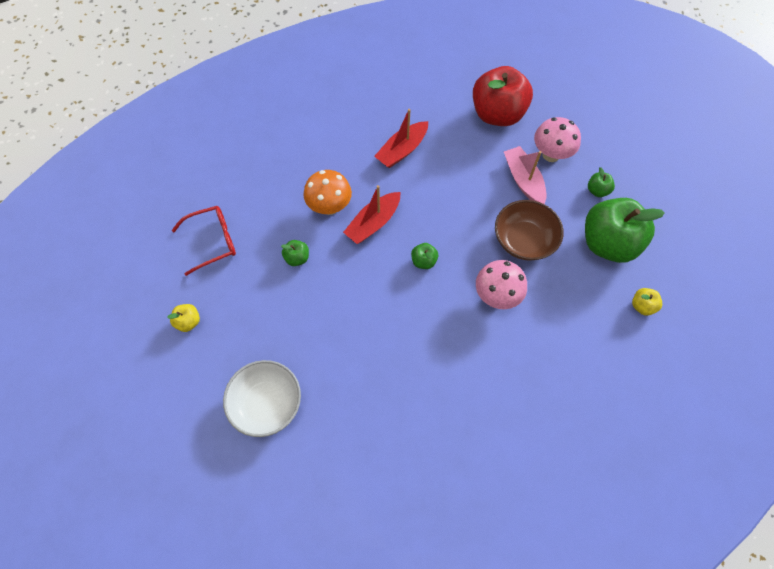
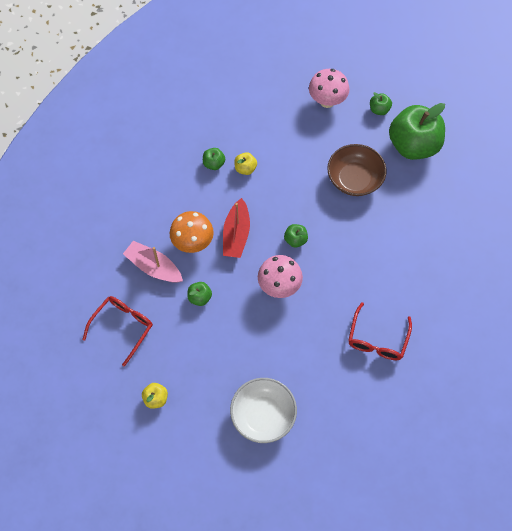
camera: 35 degrees left, 0 degrees up
red boat [374,109,428,168] -> green apple [203,148,225,170]
red apple [473,66,533,126] -> none
pink mushroom [476,260,527,309] -> pink mushroom moved to [258,255,303,298]
pink boat [504,146,547,204] -> pink boat moved to [123,241,183,282]
yellow apple [632,288,662,316] -> yellow apple moved to [234,152,257,175]
none -> red glasses [348,302,412,360]

